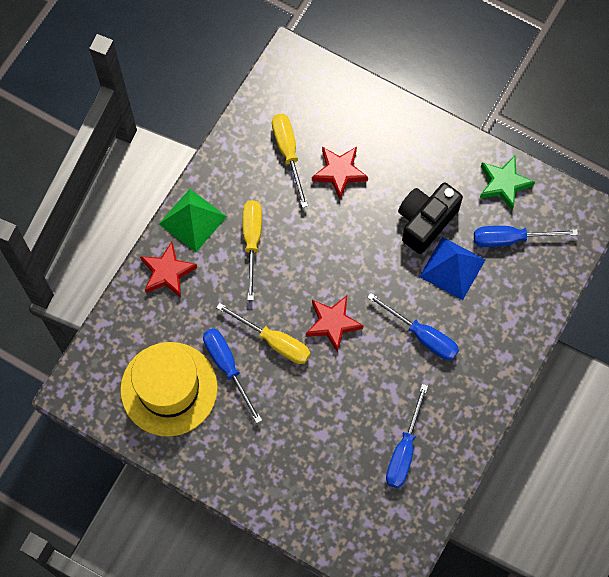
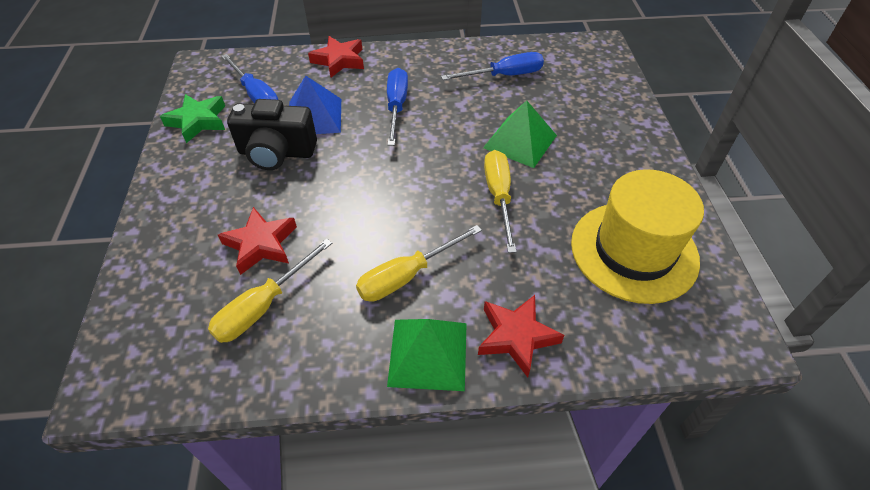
camera: 125 degrees left, 20 degrees down
blue screwdriver [203,328,262,423] -> none
red star [306,295,363,353] -> red star moved to [308,36,364,77]
none -> green pyramid [483,100,557,168]

